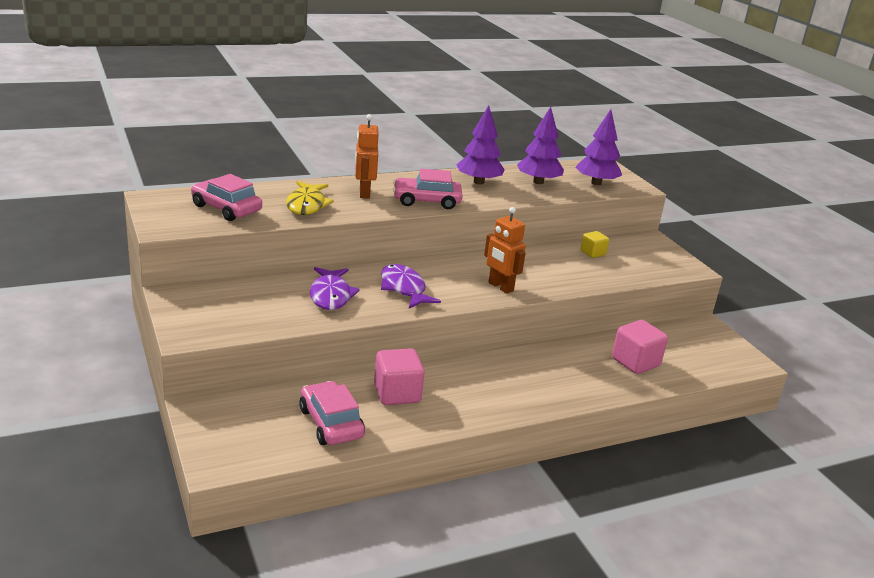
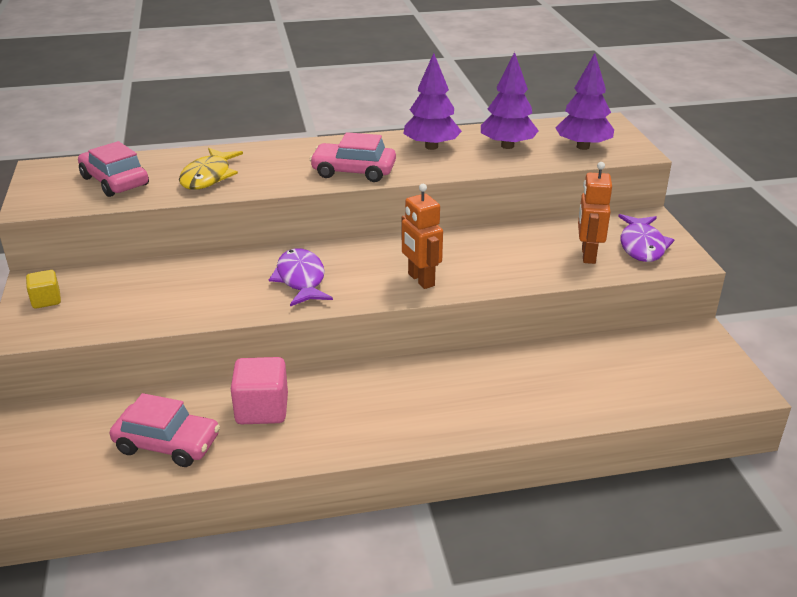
camera: 15 degrees right, 5 degrees up
pink car [299,381,365,445] -> pink car turned 120 degrees clockwise [110,393,220,467]
purple fish [310,267,360,310] -> purple fish moved to [618,214,675,262]
orange robot [355,114,379,199] -> orange robot moved to [578,162,612,264]
yellow cube [581,231,609,258] -> yellow cube moved to [26,270,61,309]
pink cube [612,320,668,374] -> none

